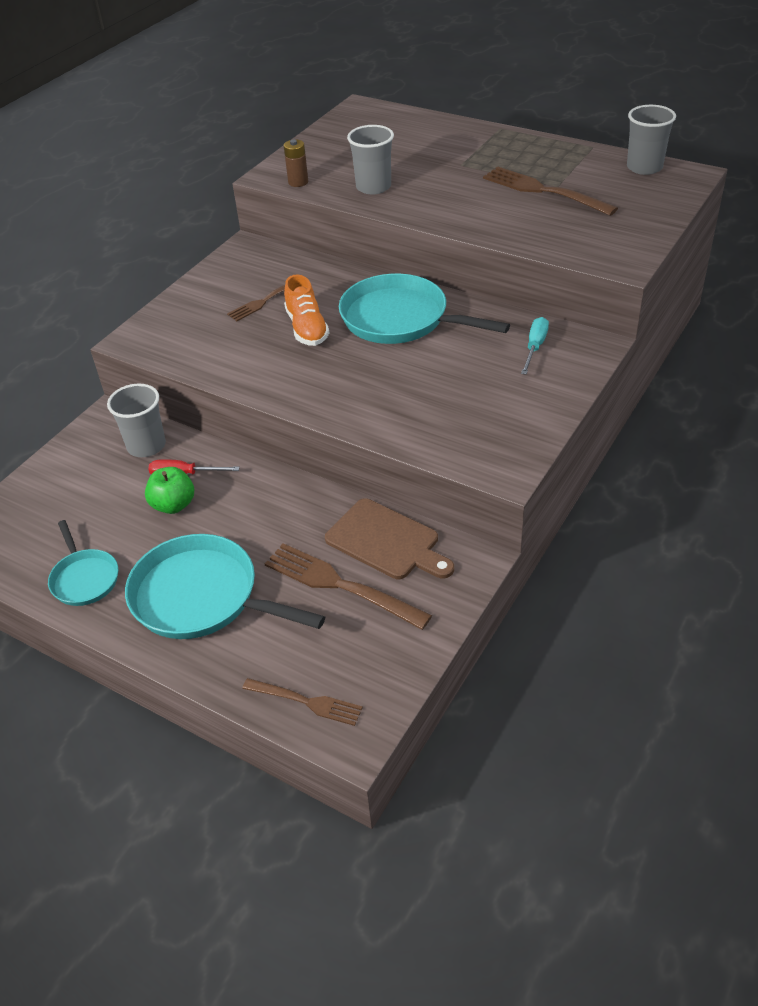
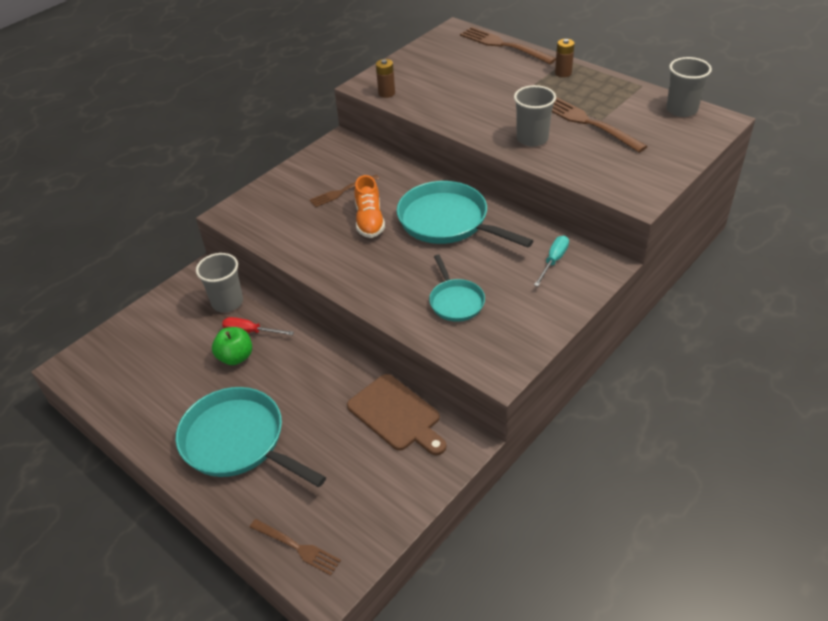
camera: 10 degrees right, 0 degrees up
turquoise pan [48,520,118,606] -> turquoise pan moved to [429,255,485,322]
brown fork [265,543,432,630] -> brown fork moved to [460,27,556,64]
grey cup [347,125,394,194] -> grey cup moved to [514,85,556,147]
none -> brown battery [555,39,575,77]

